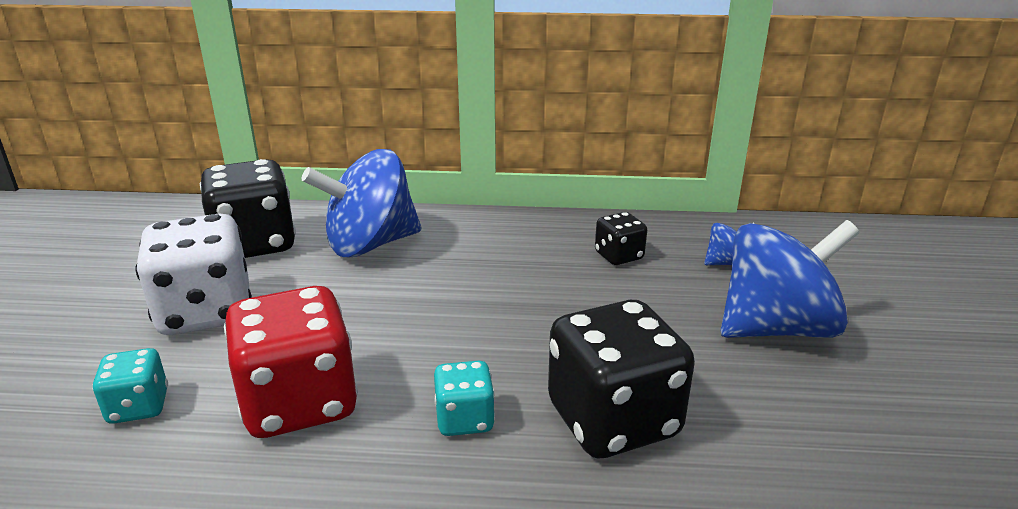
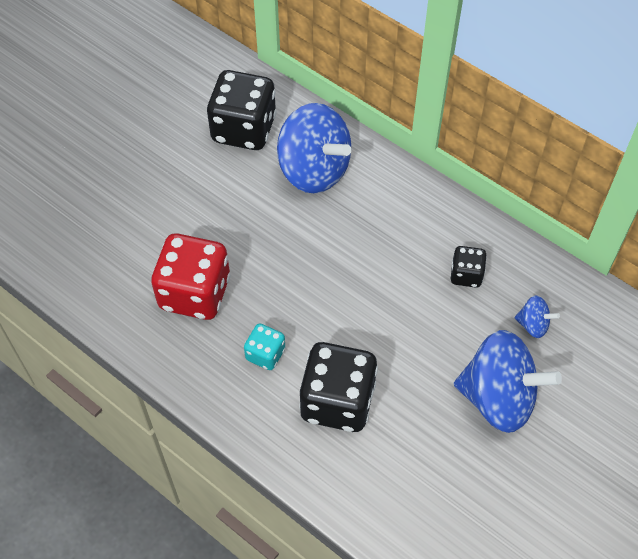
camera: 35 degrees right, 30 degrees up
turquoise dice [92,348,168,424] -> none
white dice [135,214,252,335] -> none
blue spinning top [302,149,421,257] -> blue spinning top turned 150 degrees counterclockwise [277,103,351,193]

